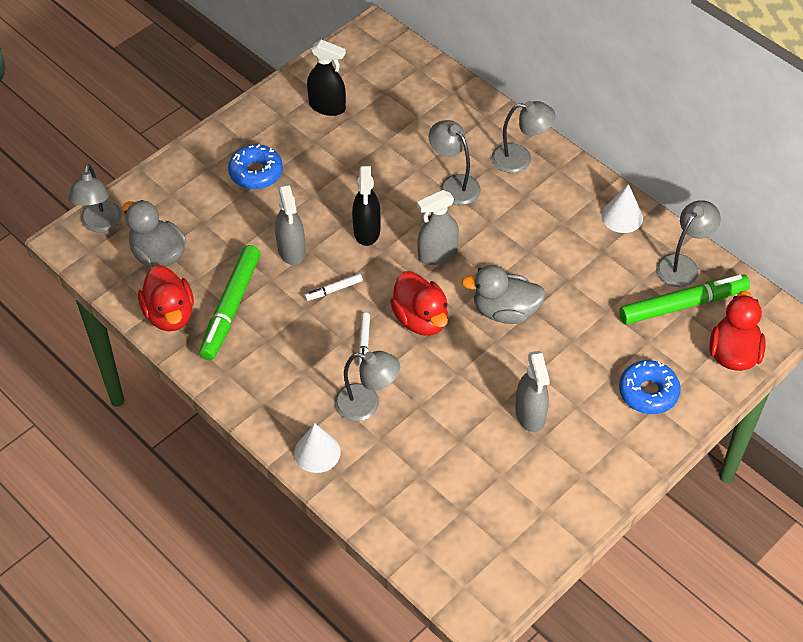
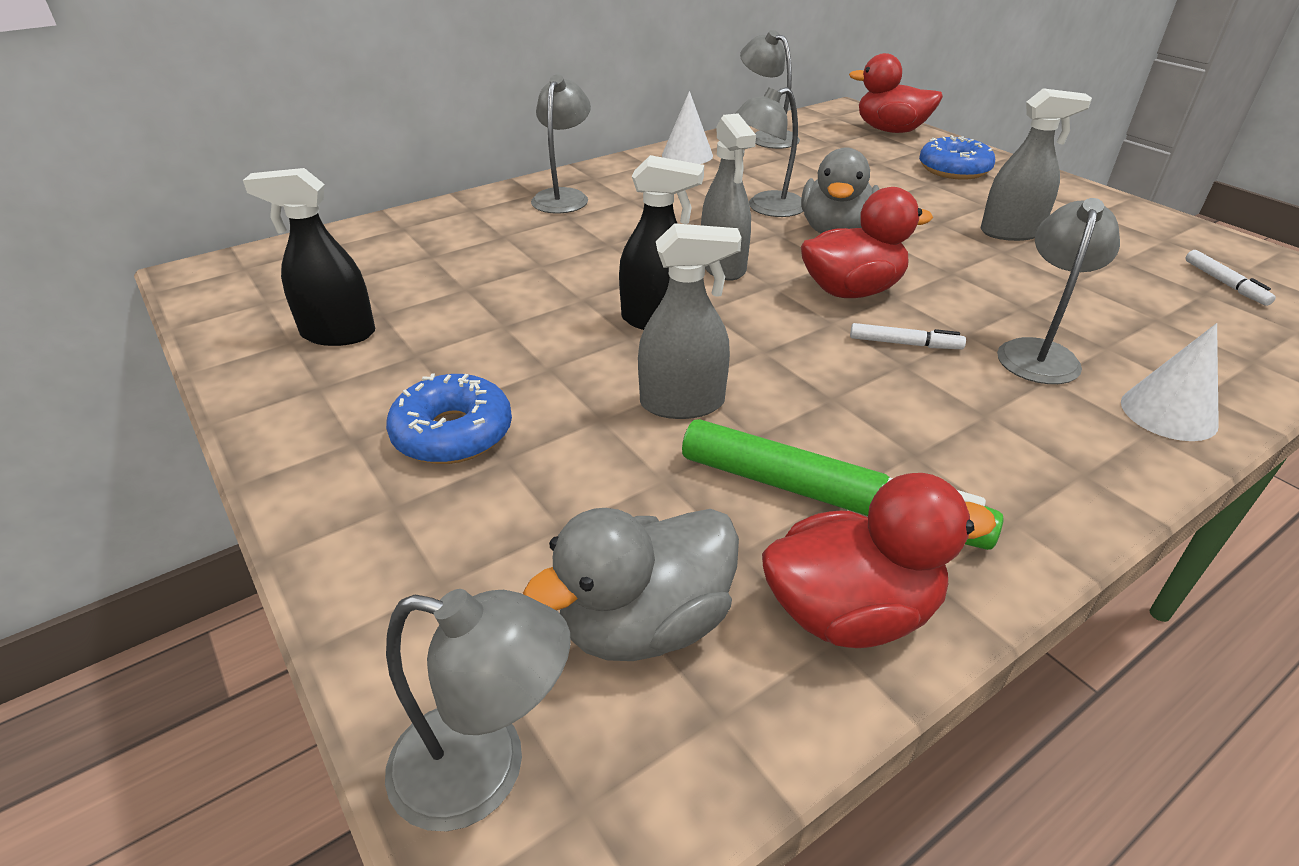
camera: 80 degrees left, 15 degrees down
white marker [304,273,363,301] -> white marker moved to [1185,250,1276,306]
black spray bottle [307,40,346,116] -> black spray bottle turned 120 degrees counterclockwise [243,168,375,346]
grey lamp [428,120,481,205] -> grey lamp moved to [735,87,804,217]
green marker [619,275,750,325] -> none

